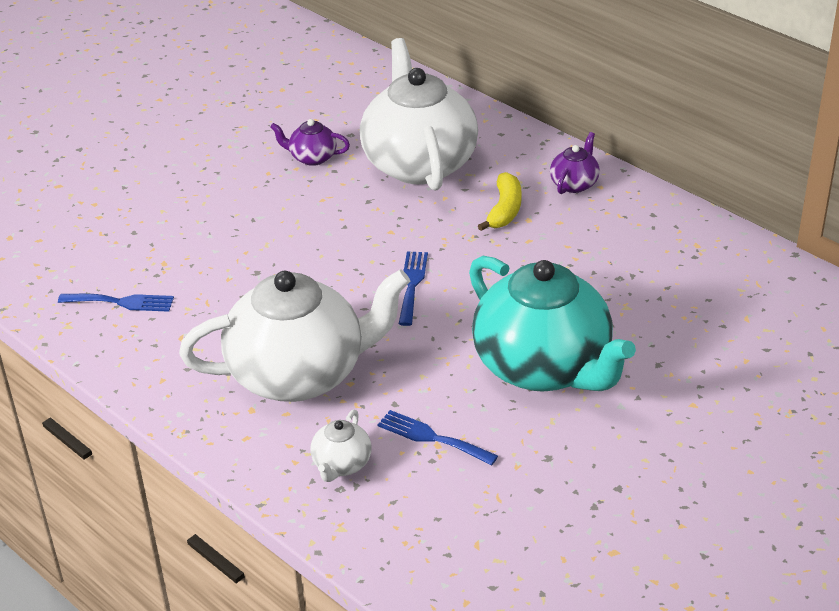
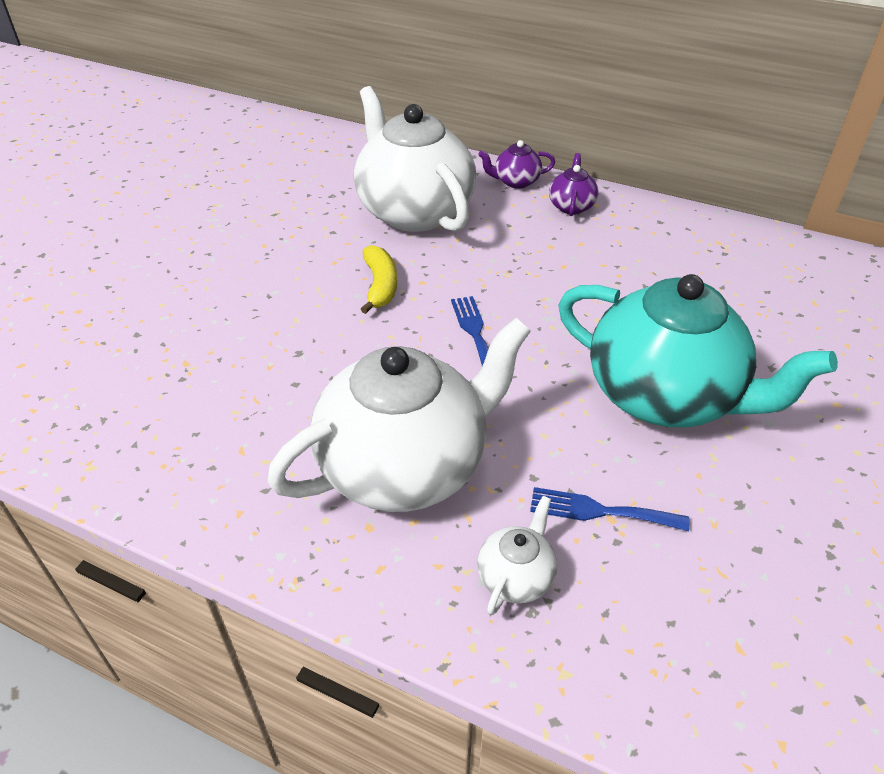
camera: 20 degrees left, 5 degrees up
blue fork [58,294,174,312] -> none
purple teapot [270,119,350,166] -> purple teapot moved to [478,140,555,189]
white teapot [310,410,371,482] -> white teapot turned 150 degrees counterclockwise [477,496,557,615]
yellow banana [478,172,522,231] -> yellow banana moved to [361,245,397,314]

